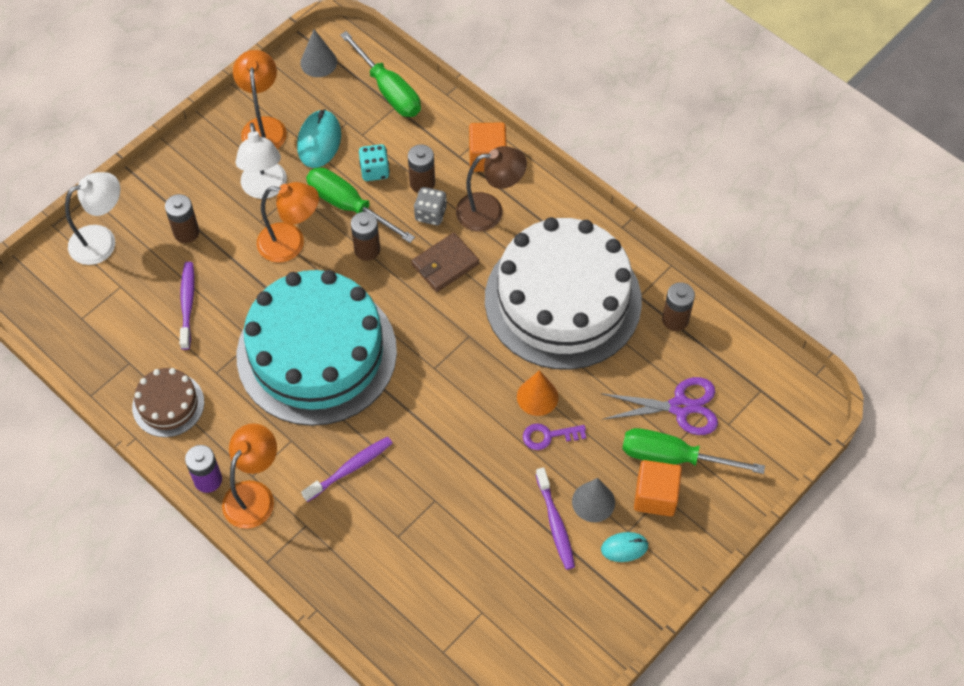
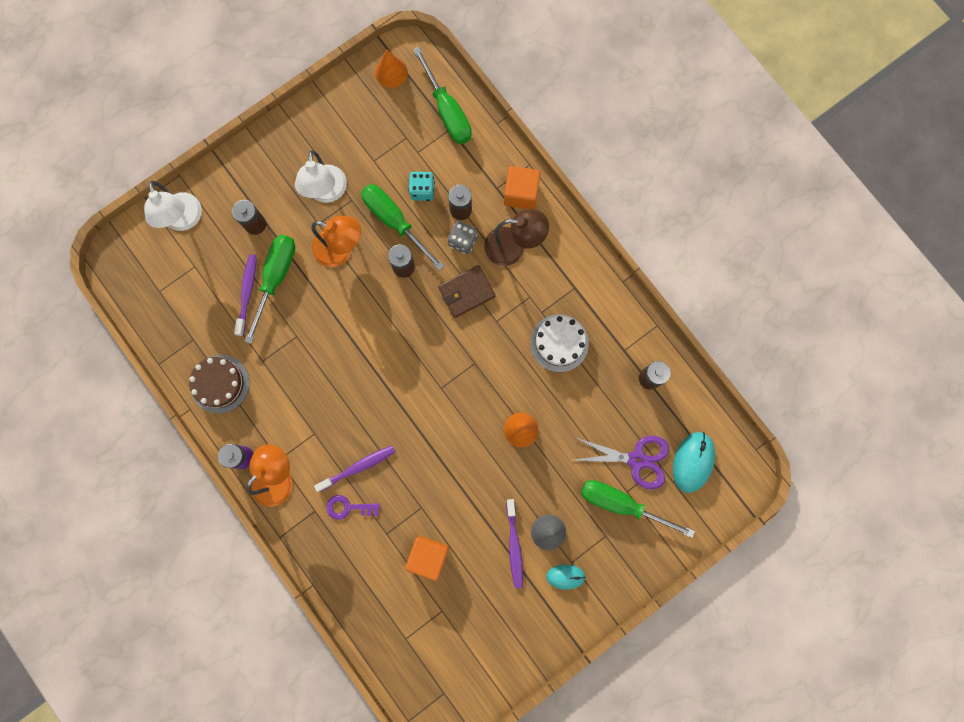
camera: 10 degrees right, 20 degrees up
white lamp [65,172,120,265] -> white lamp turned 90 degrees clockwise [144,181,202,231]
orange lamp [233,50,287,149] -> none
turquoise cake [237,270,397,426] -> none
turquoise mouse [297,109,341,168] -> turquoise mouse moved to [673,432,715,493]
grey cone [300,29,337,77] -> orange cone [375,49,408,88]
white cake [485,217,642,370] -> white cake [530,314,589,372], size x0.44
purple key [523,423,586,450] -> purple key moved to [326,495,380,520]
orange cube [634,460,682,516] -> orange cube moved to [405,536,449,581]
none -> green screwdriver [244,235,296,344]

